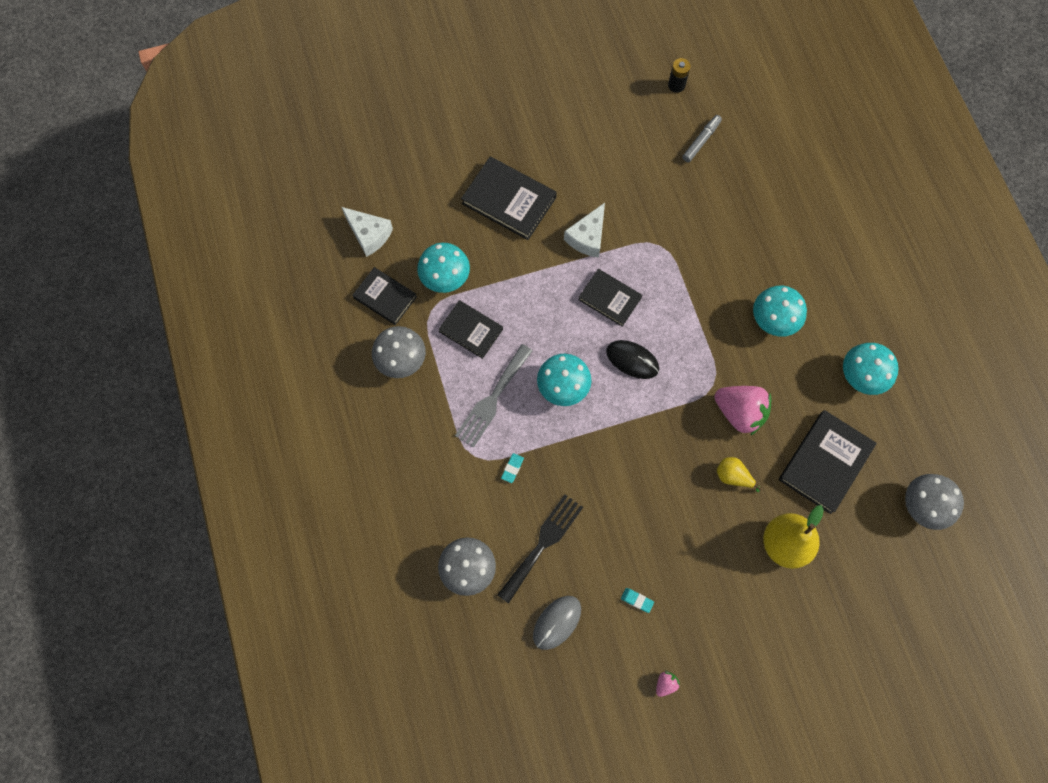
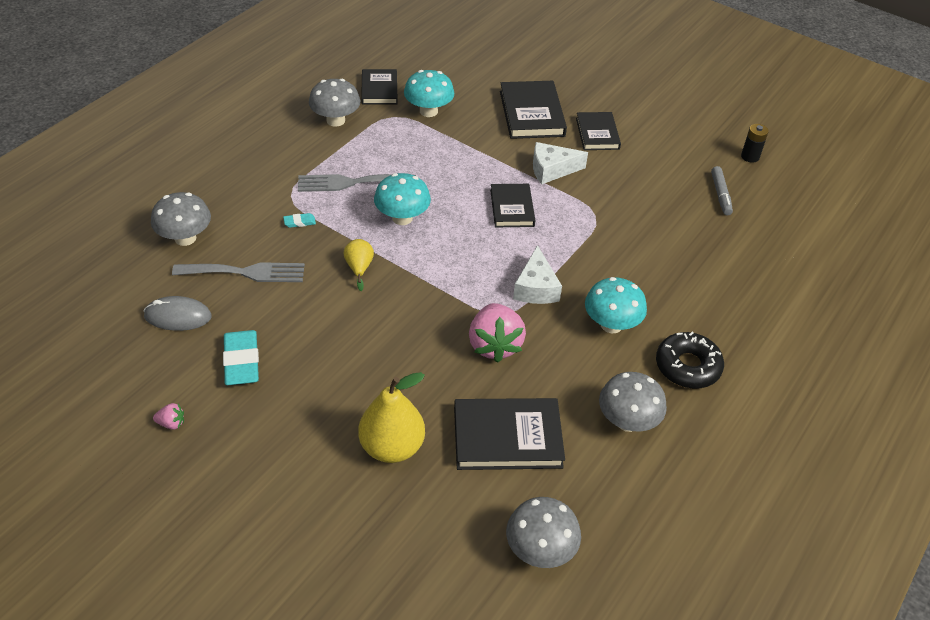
camera: 50 degrees right, 25 degrees down
white cheese [342,207,393,257] -> white cheese moved to [513,245,562,304]
black book [438,300,503,359] -> black book moved to [576,112,621,150]
black fork [497,494,583,604] -> grey fork [172,262,305,282]
black mouse [606,340,659,379] -> none
turquoise eraser [621,588,654,613] -> turquoise eraser [223,330,259,385], size x2.16
grey marker [682,115,722,162] -> grey marker turned 90 degrees clockwise [711,166,733,216]
yellow pear [717,457,762,492] -> yellow pear moved to [344,239,374,291]
turquoise mushroom [843,343,898,395] -> grey mushroom [599,372,667,432]
none -> black donut [656,332,724,389]

